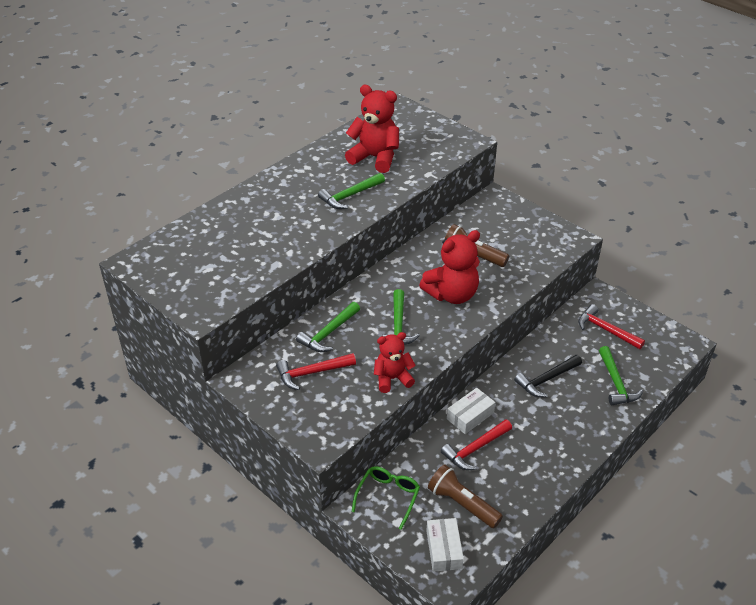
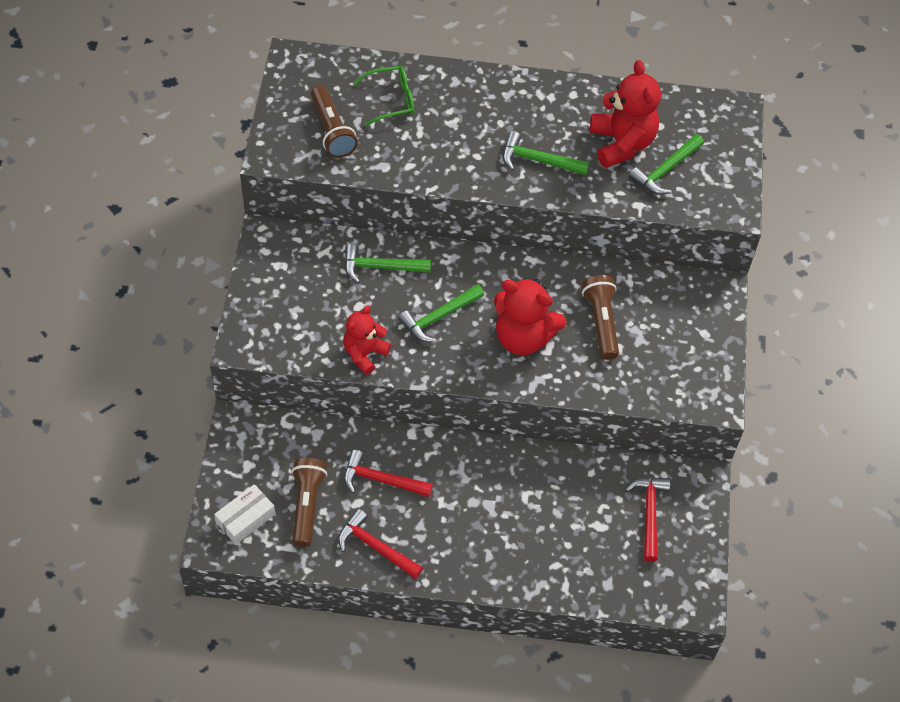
camera: 50 degrees right, 15 degrees up
red hammer [276,353,356,390] -> red hammer moved to [338,509,423,579]
green glasses [352,466,420,530] -> green glasses moved to [353,66,414,126]
red teddy bear [374,332,416,393] -> red teddy bear turned 90 degrees counterclockwise [343,305,391,375]
white box [447,388,495,434] -> none
black hammer [514,355,582,397] -> none
green hammer [599,346,643,406] -> green hammer moved to [629,134,704,195]
none -> brown flashlight [311,85,358,158]

